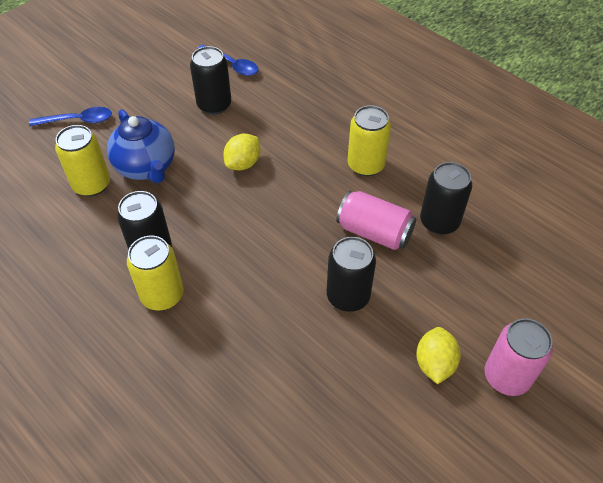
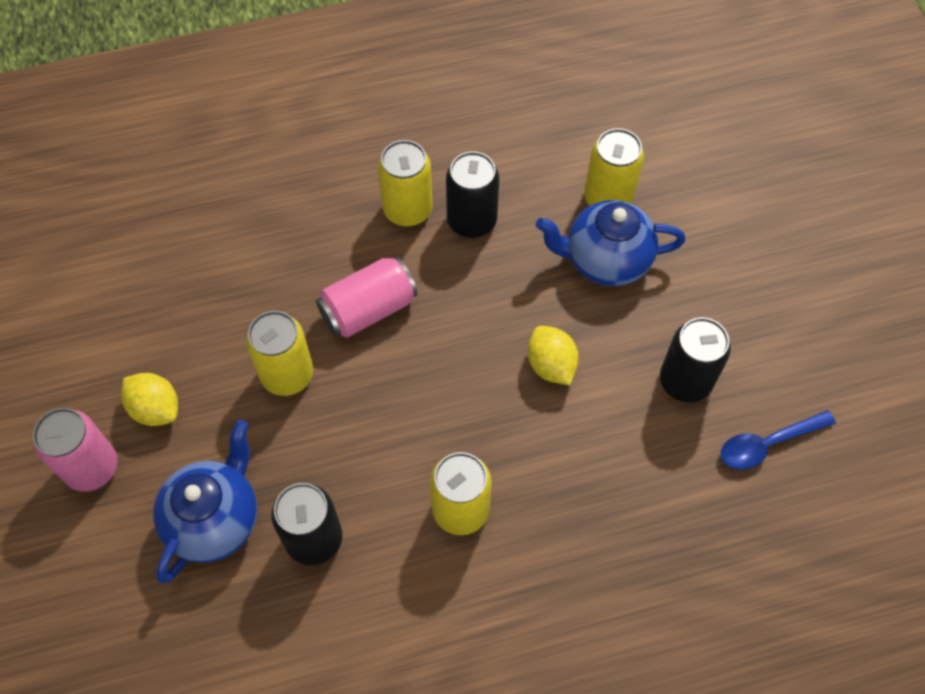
camera: 120 degrees right, 10 degrees up
blue spoon [29,107,112,126] -> none
black can [327,237,376,312] -> yellow can [246,311,313,396]
pink can [336,191,416,250] -> pink can moved to [316,256,417,338]
none -> blue teapot [153,420,257,583]

